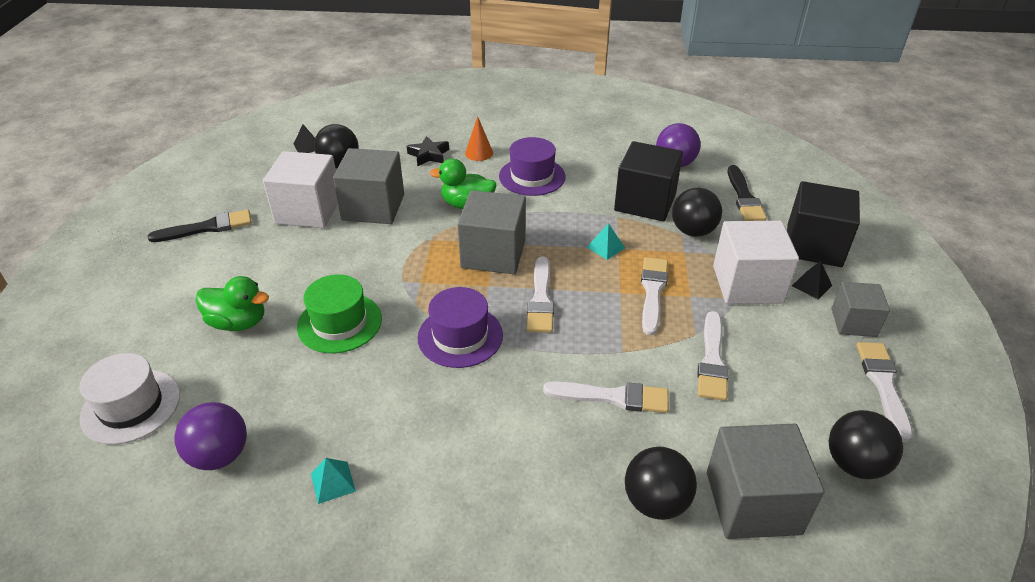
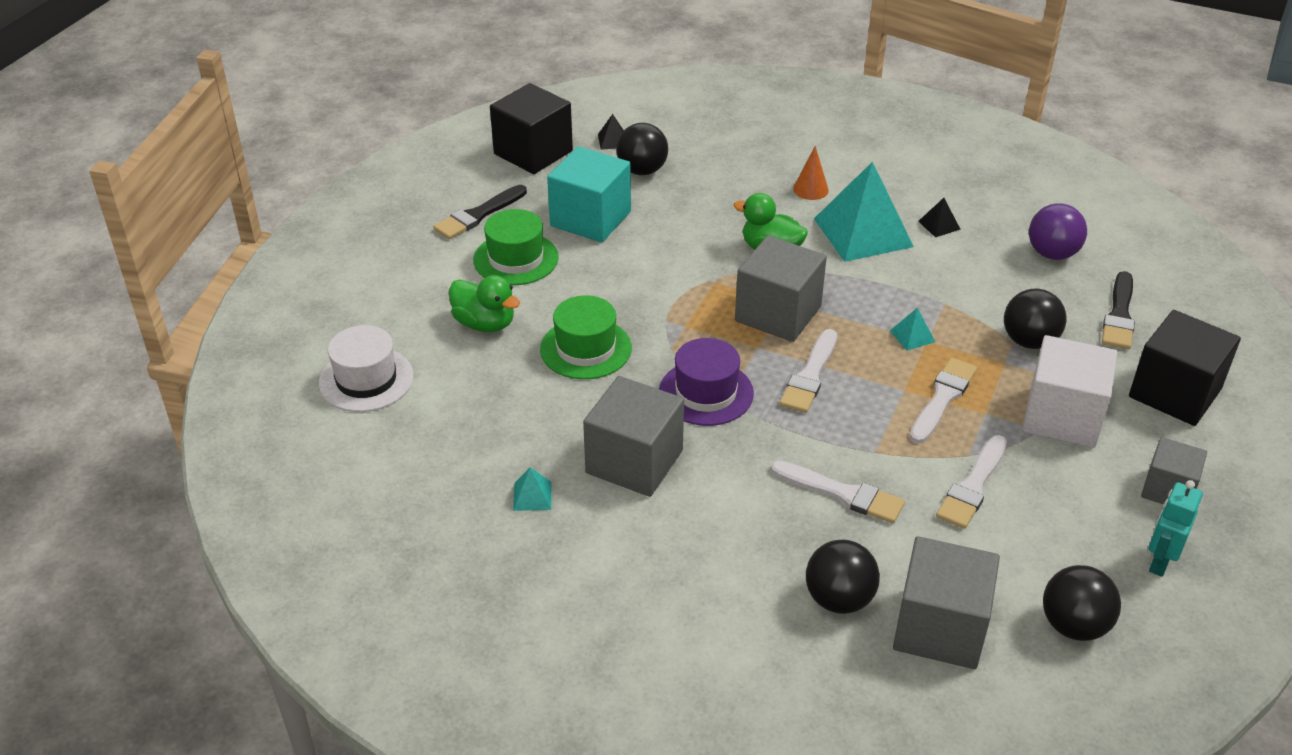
camera: 20 degrees right, 0 degrees up
black brush [148,209,252,242] -> black brush turned 135 degrees clockwise [433,185,527,239]
purple ball [174,402,247,470] -> none
white cube [263,151,338,228] -> turquoise cube [547,146,631,242]
grey cube [333,148,404,224] -> grey cube moved to [583,376,684,497]
black star [407,136,449,166] -> none
purple hat [499,137,566,196] -> turquoise pyramid [814,162,914,262]
black cube [614,141,683,221] -> black cube moved to [490,83,573,174]
black pyramid [792,261,832,300] -> black pyramid moved to [918,198,961,237]
white brush [856,342,913,442] -> turquoise robot [1149,480,1203,577]
none -> green hat [473,209,559,285]

